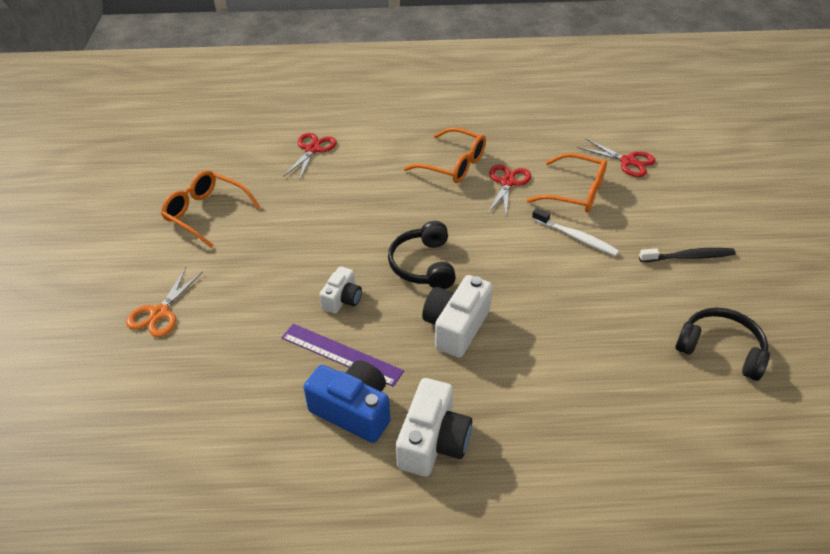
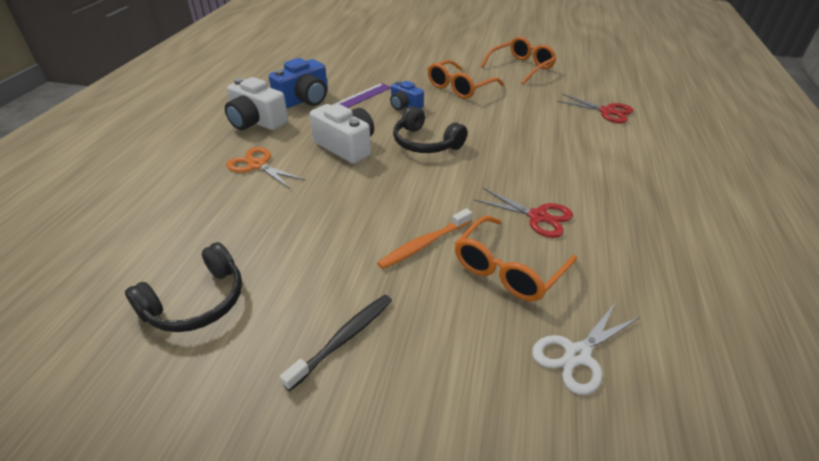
camera: 105 degrees right, 5 degrees down
orange scissors [126,268,203,337] -> orange scissors moved to [226,147,305,189]
white camera [320,266,362,314] -> blue camera [390,81,424,110]
black headphones [388,221,456,289] -> black headphones turned 150 degrees counterclockwise [393,106,467,153]
orange glasses [404,127,486,183] -> orange glasses moved to [428,60,504,99]
white toothbrush [532,208,619,256] -> orange toothbrush [377,208,472,269]
red scissors [577,138,656,177] -> white scissors [532,303,640,395]
black toothbrush [639,248,736,262] -> black toothbrush turned 150 degrees counterclockwise [280,295,392,391]

